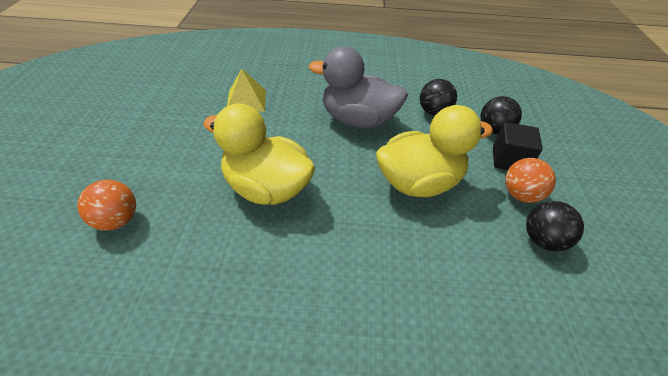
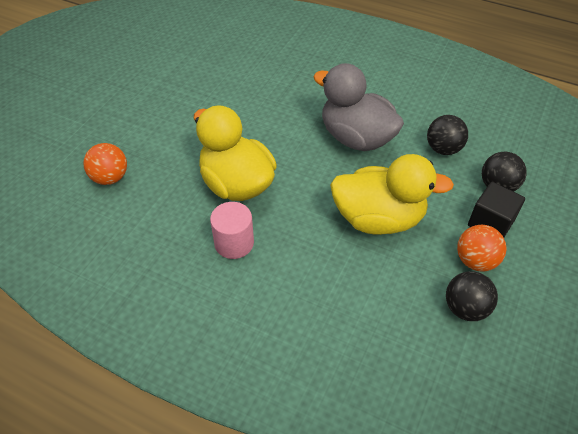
camera: 25 degrees right, 5 degrees up
yellow pyramid [227,69,266,112] -> none
none -> pink cylinder [210,202,254,259]

